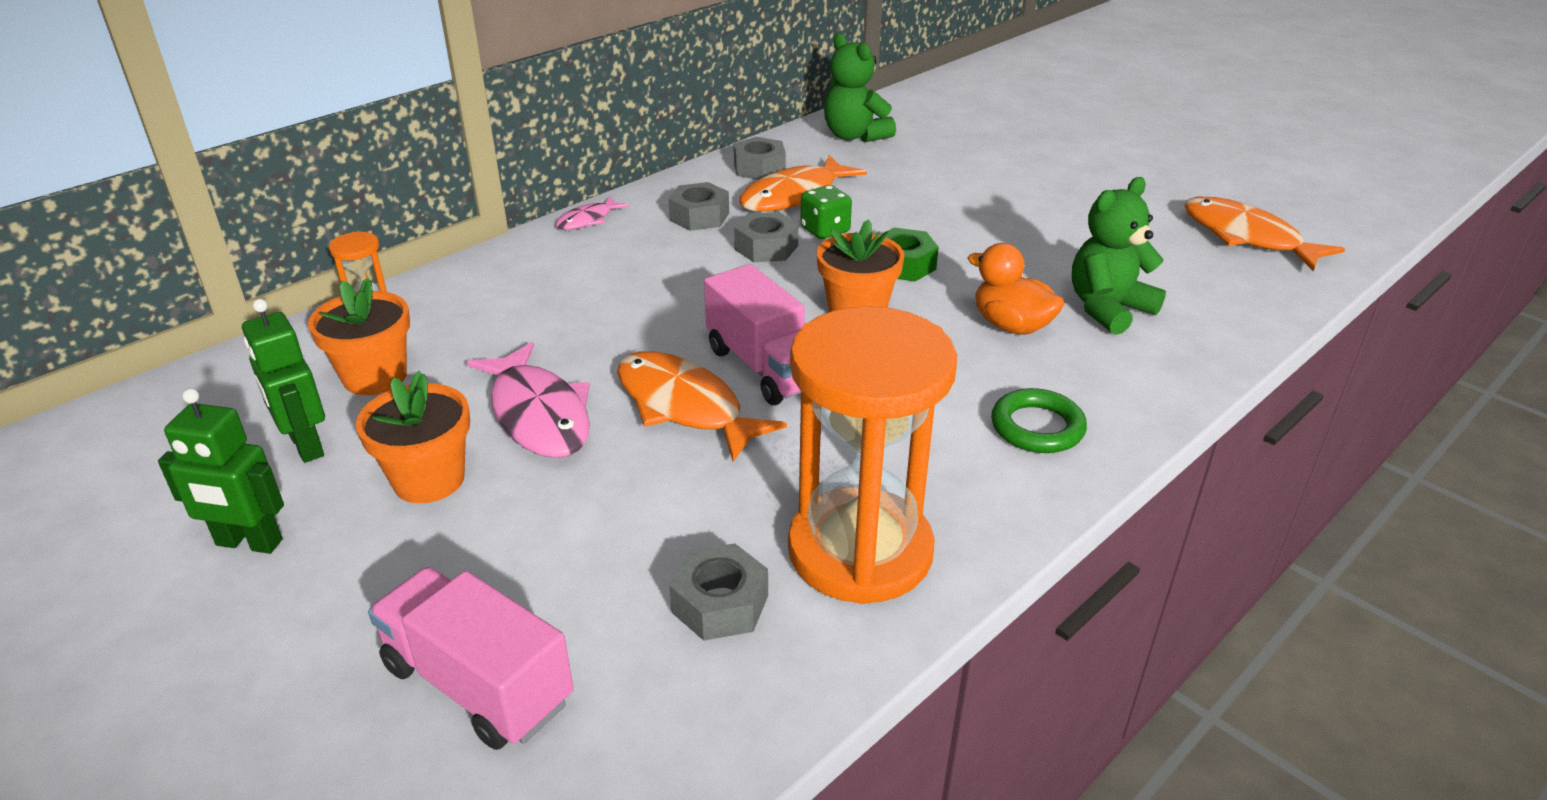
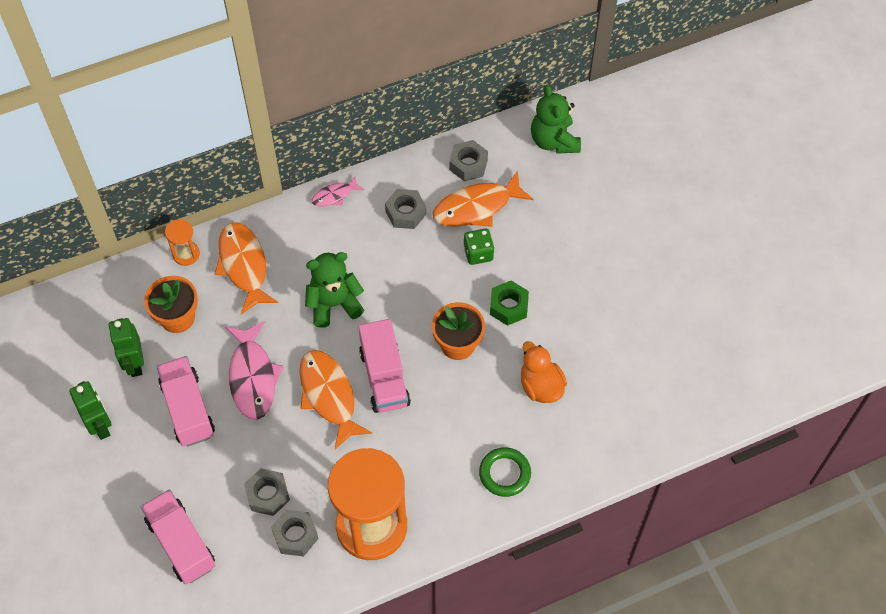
camera: 20 degrees right, 25 degrees up
green robot [158,388,284,554] -> green robot turned 150 degrees counterclockwise [69,381,111,440]
orange flower pot [356,371,470,503] -> pink truck [157,356,215,446]
grey nut [734,212,798,262] -> grey nut moved to [244,468,290,516]
green teddy bear [1072,177,1166,335] -> green teddy bear moved to [305,252,364,328]
orange fish [1184,197,1345,271] -> orange fish moved to [215,222,278,314]

